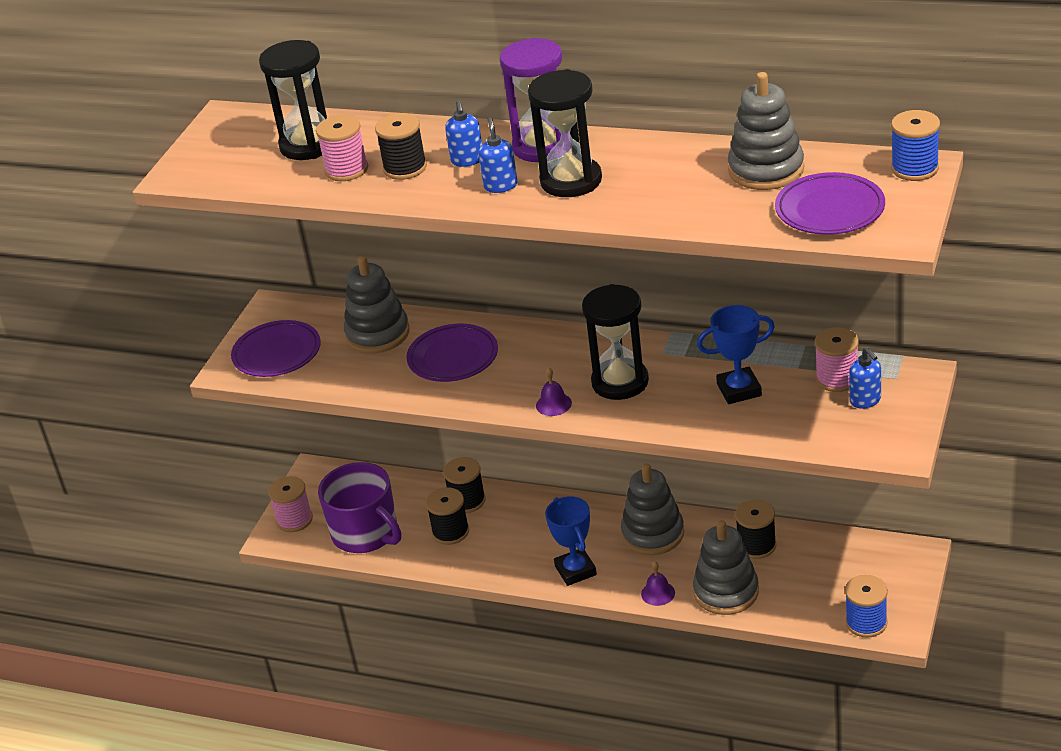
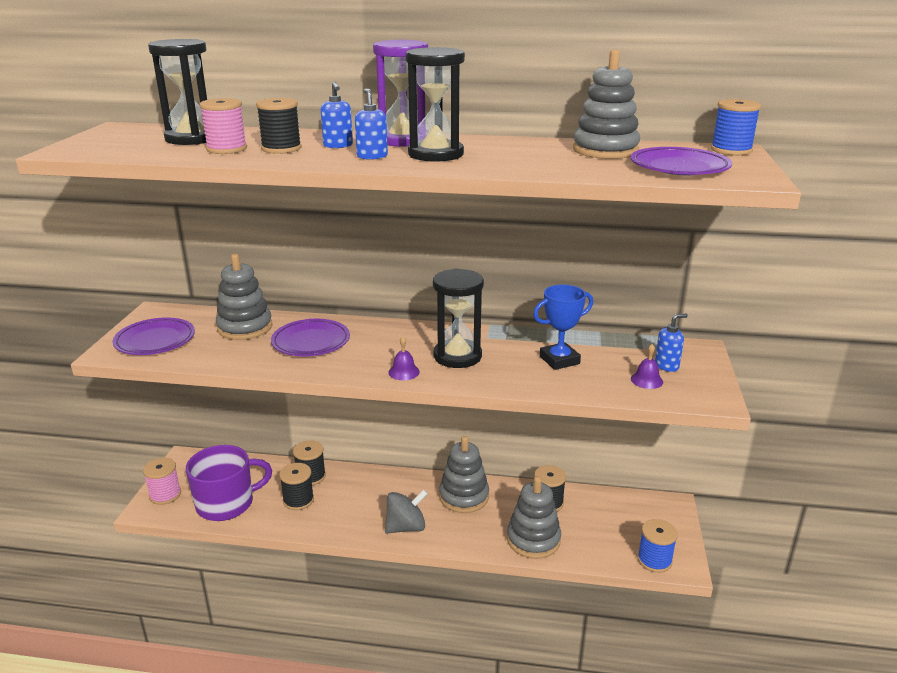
camera: 15 degrees left, 10 degrees down
purple mug [318,462,401,553] -> purple mug turned 60 degrees counterclockwise [186,445,272,521]
blue trophy [545,496,597,586] -> grey spinning top [385,489,428,533]
purple bell [641,562,675,606] -> purple bell moved to [631,344,663,389]
pink spool [815,327,859,392] -> none
blue soap dispenser [849,347,881,409] -> blue soap dispenser turned 75 degrees counterclockwise [655,314,688,372]

